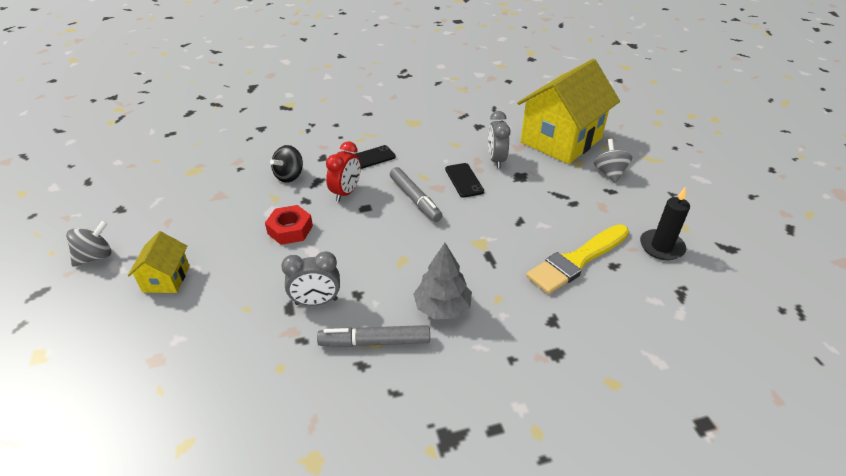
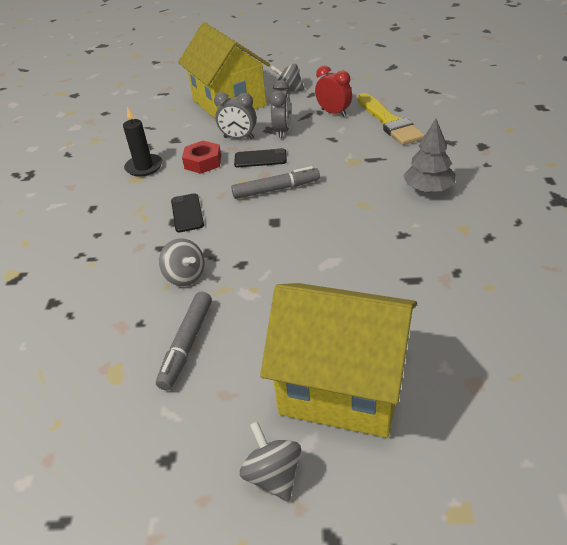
camera: 70 degrees left, 0 degrees up
yellow house [128,231,189,293] -> yellow house [260,283,417,438], size x2.19
red nut [265,205,313,245] -> red nut moved to [182,141,221,174]
black spinning top [270,145,303,183] -> grey spinning top [159,238,204,286]
grey clock [281,251,340,306] -> grey clock moved to [270,80,291,138]
grey marker [317,325,430,347] -> grey marker moved to [156,292,212,390]
red clock [326,141,361,202] -> red clock moved to [315,66,352,117]
black candle [640,187,690,260] -> black candle moved to [123,107,162,177]

